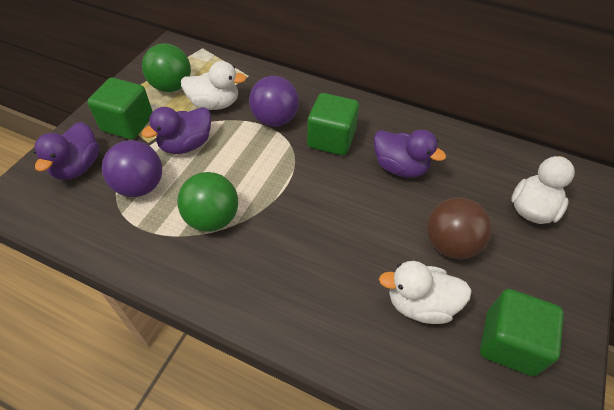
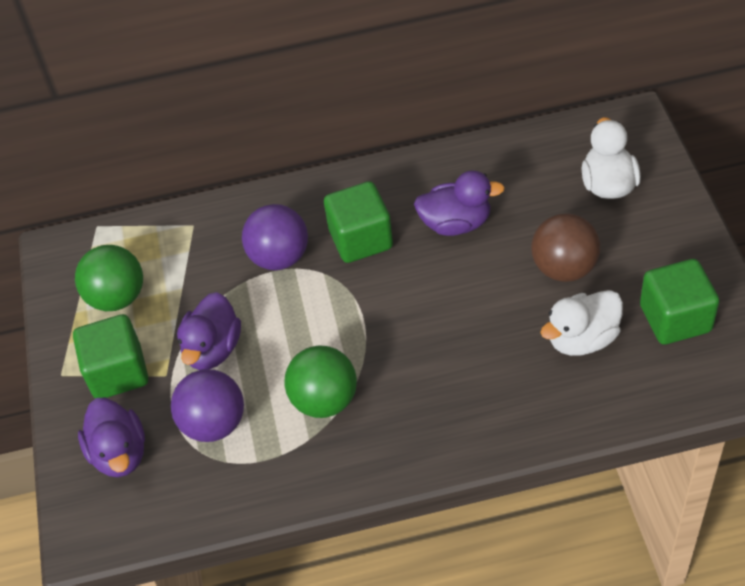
camera: 30 degrees left, 0 degrees up
white duck [181,61,247,110] -> none

